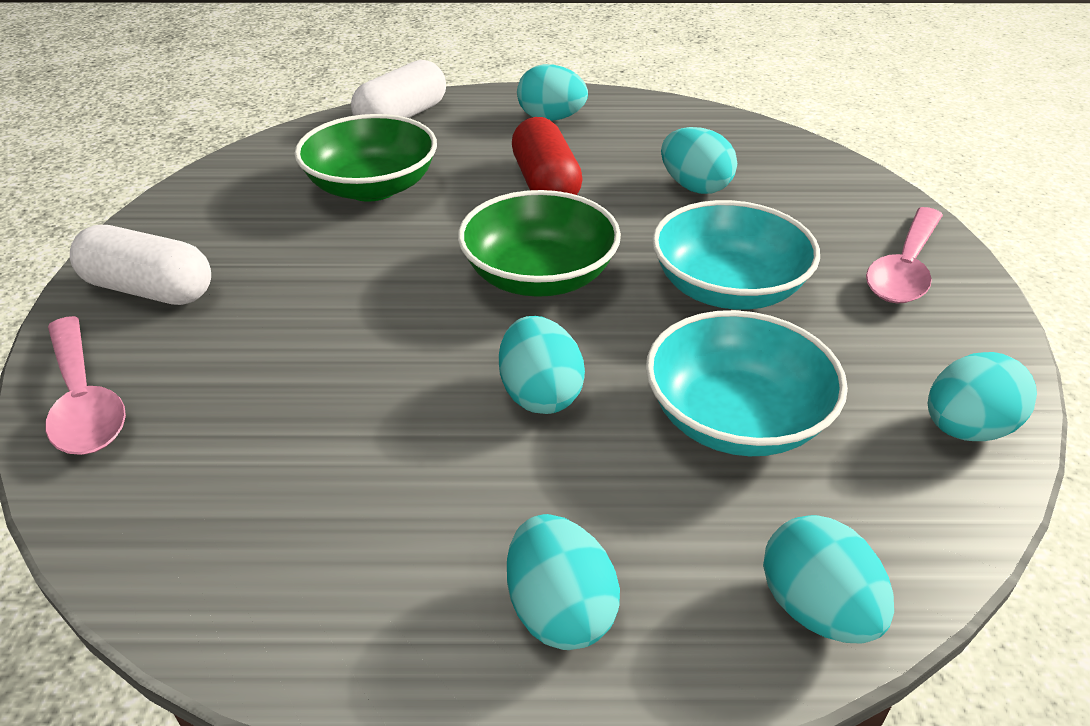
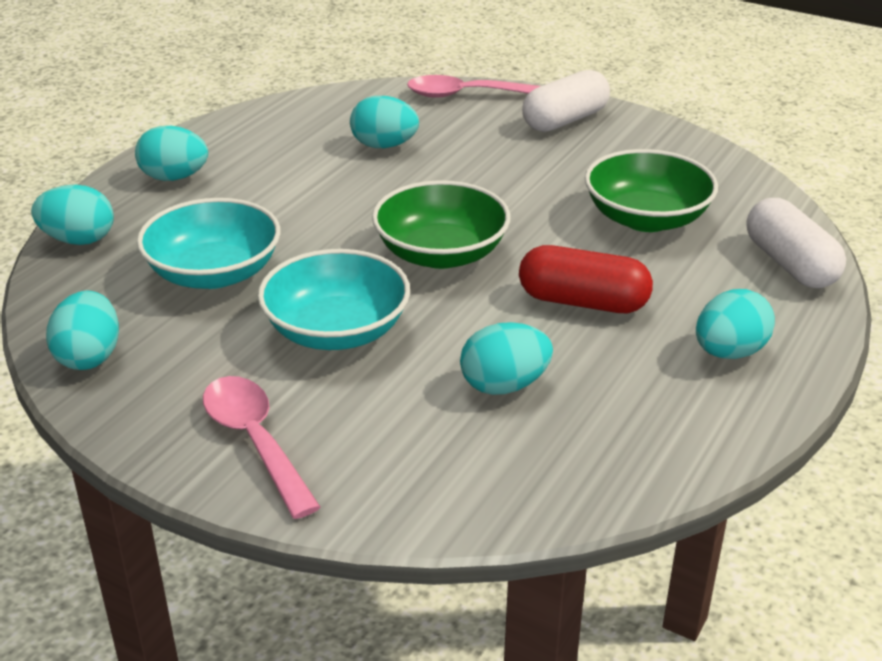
camera: 120 degrees right, 5 degrees down
turquoise egg [499,316,585,414] -> turquoise egg moved to [350,96,419,148]

